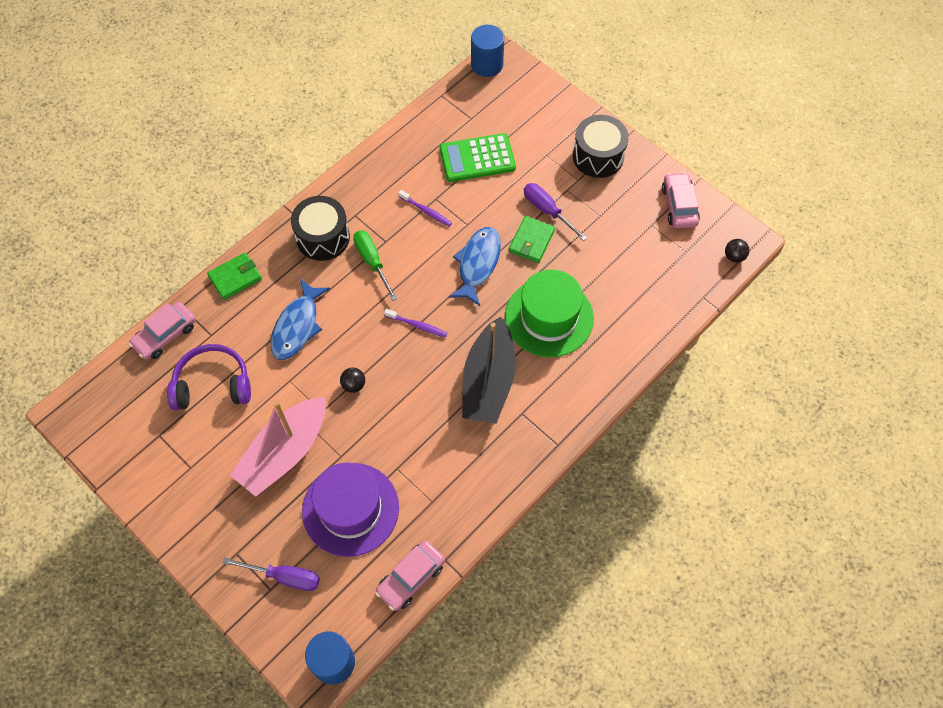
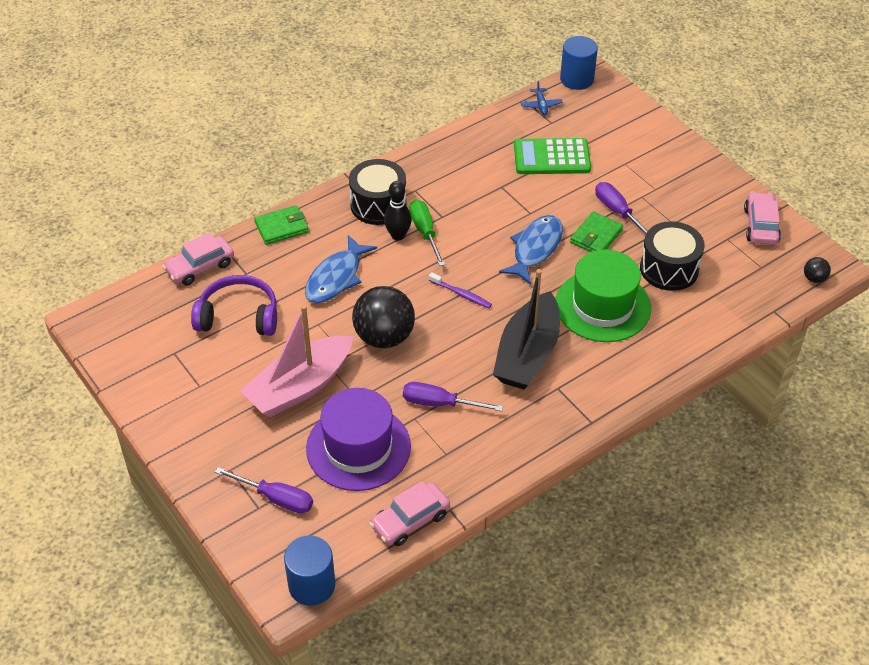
camera: 10 degrees right, 15 degrees down
black ball [340,367,365,393] -> black ball [352,286,415,348], size x2.30
purple toothbrush [398,190,452,227] -> none
black drum [573,115,629,178] -> black drum moved to [640,221,705,291]
none -> black bowling pin [384,181,412,240]
none -> purple screwdriver [403,382,503,411]
none -> blue plane [521,81,563,115]

